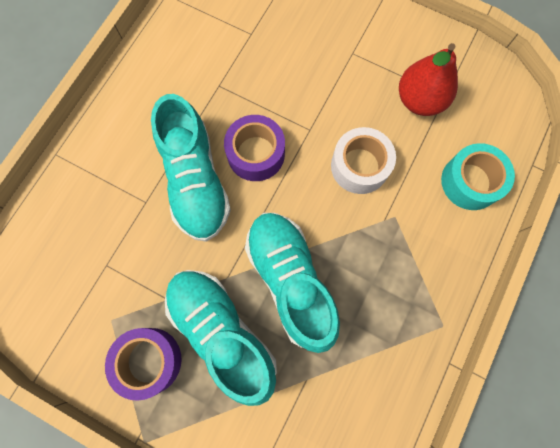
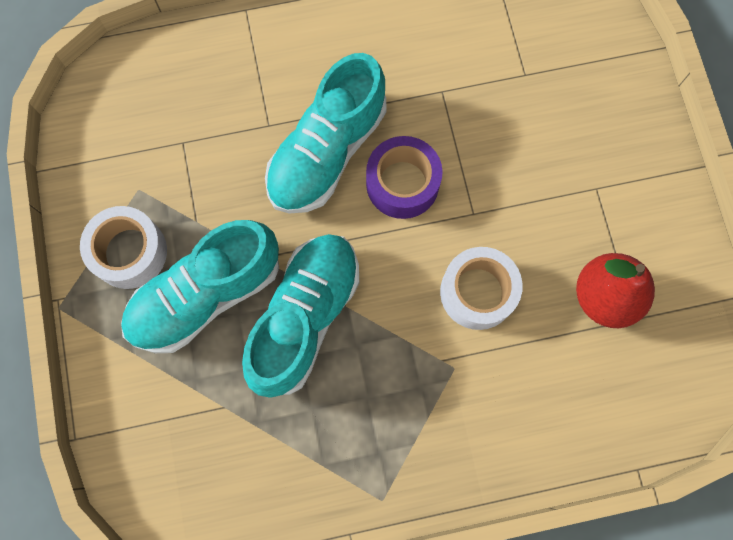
camera: 50 degrees right, 0 degrees up
purple tape [105,328,182,401] -> white tape [80,206,167,289]
turquoise shoe [165,270,277,406] -> turquoise shoe turned 135 degrees counterclockwise [121,220,279,353]
turquoise tape [441,143,515,210] -> none

